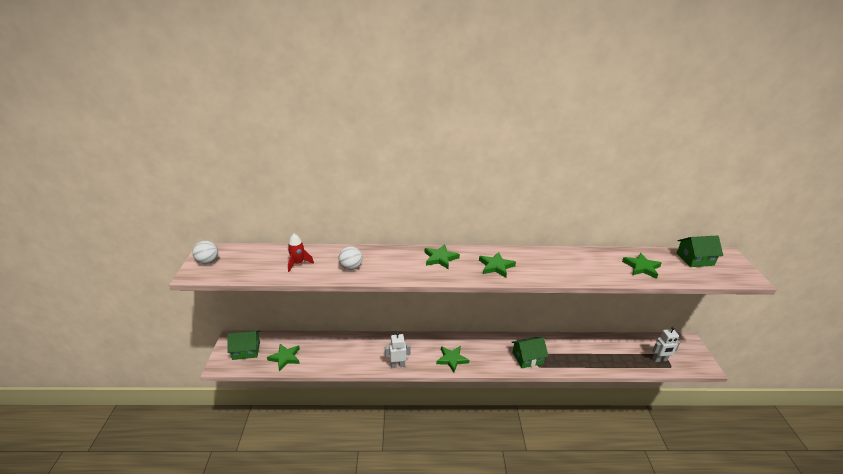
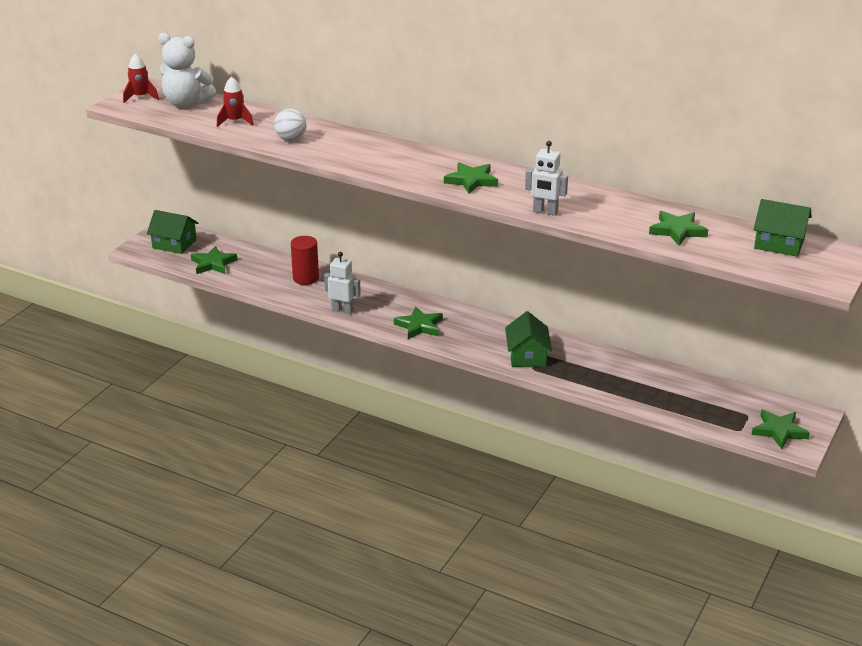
camera: 30 degrees right, 0 degrees up
white ball [193,241,218,264] -> red rocket [123,54,159,103]
green star [425,244,460,269] -> green star moved to [752,409,810,449]
green house [512,337,548,368] -> green house turned 75 degrees clockwise [505,311,552,367]
white robot [652,327,680,362] -> white robot moved to [525,141,568,216]
none -> white teddy bear [158,33,216,108]
none -> red cylinder [291,236,319,285]

